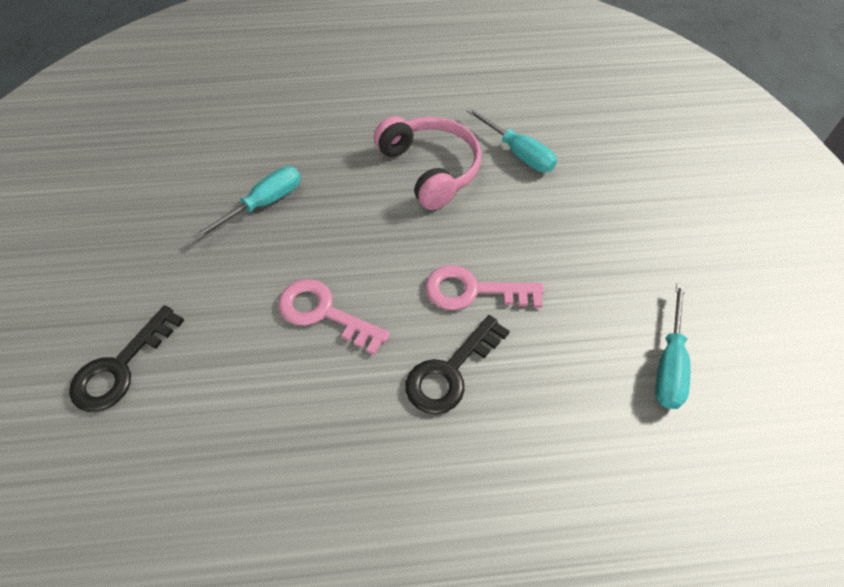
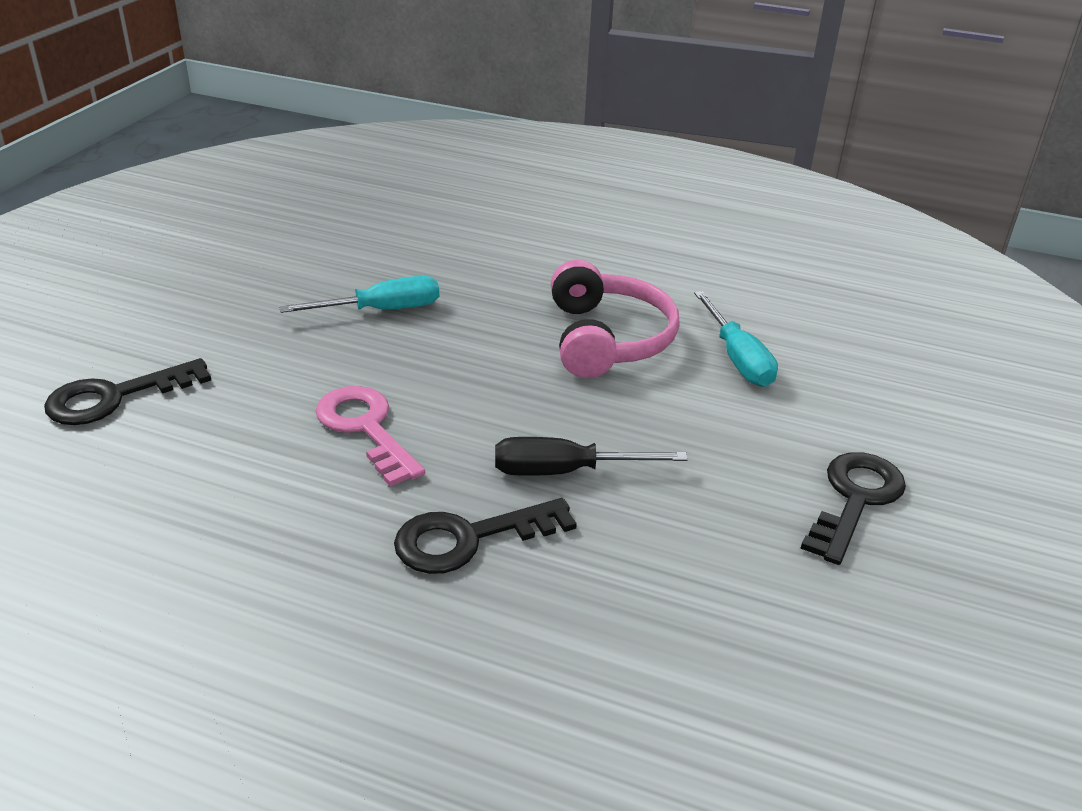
camera: 25 degrees right, 20 degrees down
pink key [425,265,544,310] -> black screwdriver [495,437,688,476]
turquoise screwdriver [655,283,690,409] -> none
none -> black key [800,452,906,565]

